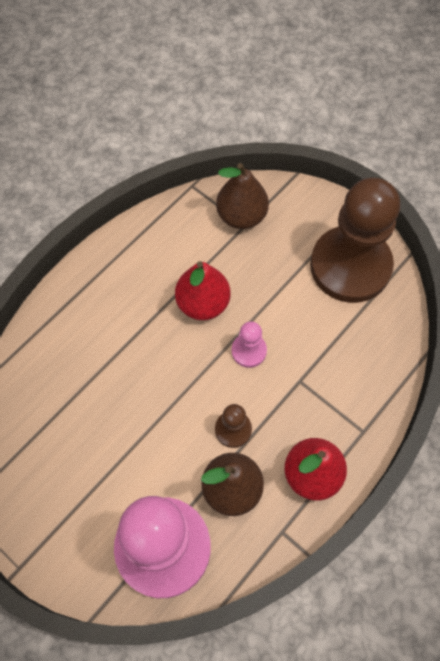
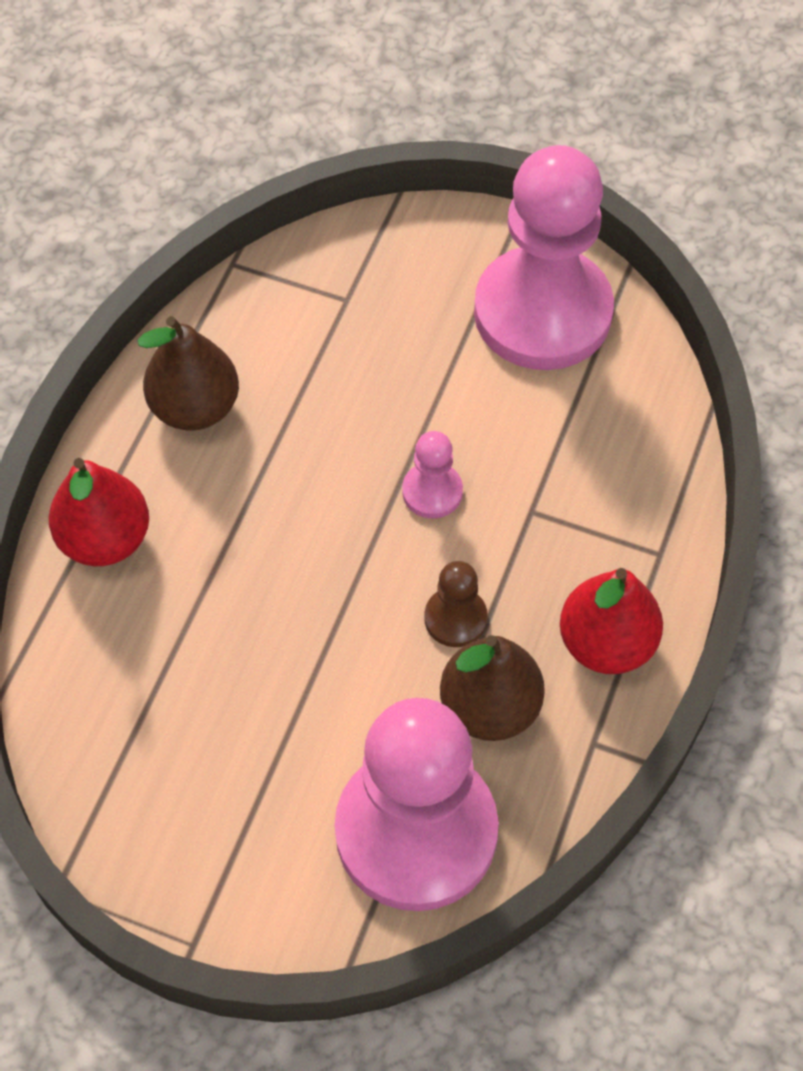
camera: 20 degrees left, 5 degrees down
red pear [175,261,230,320] -> red pear moved to [49,458,149,566]
brown pear [216,163,269,229] -> brown pear moved to [138,316,239,431]
brown pawn [310,178,400,303] -> pink pawn [474,145,614,370]

